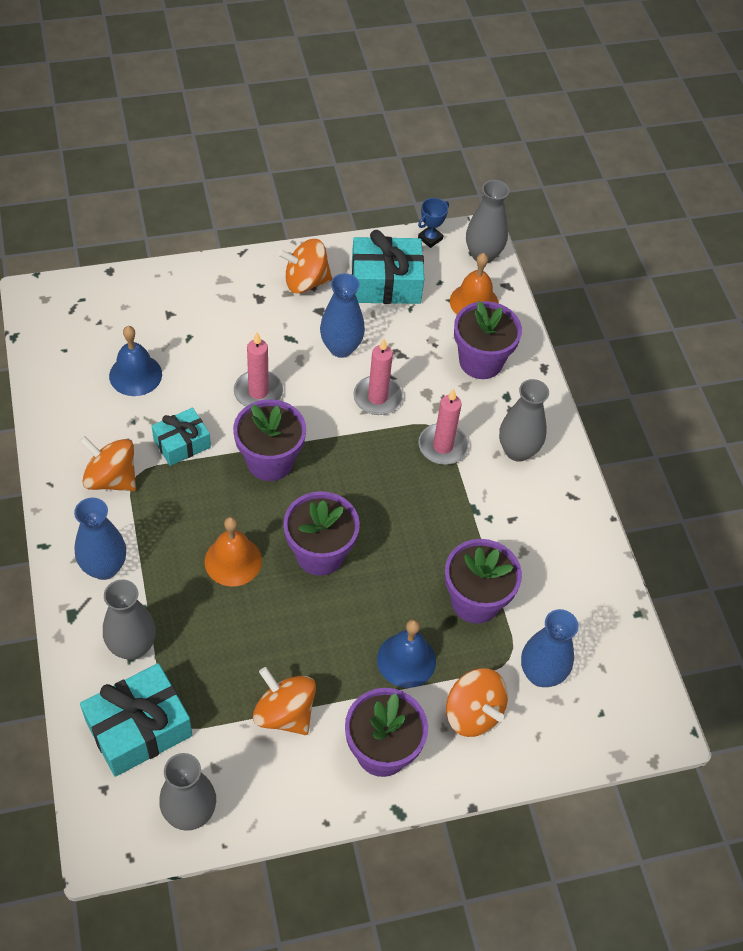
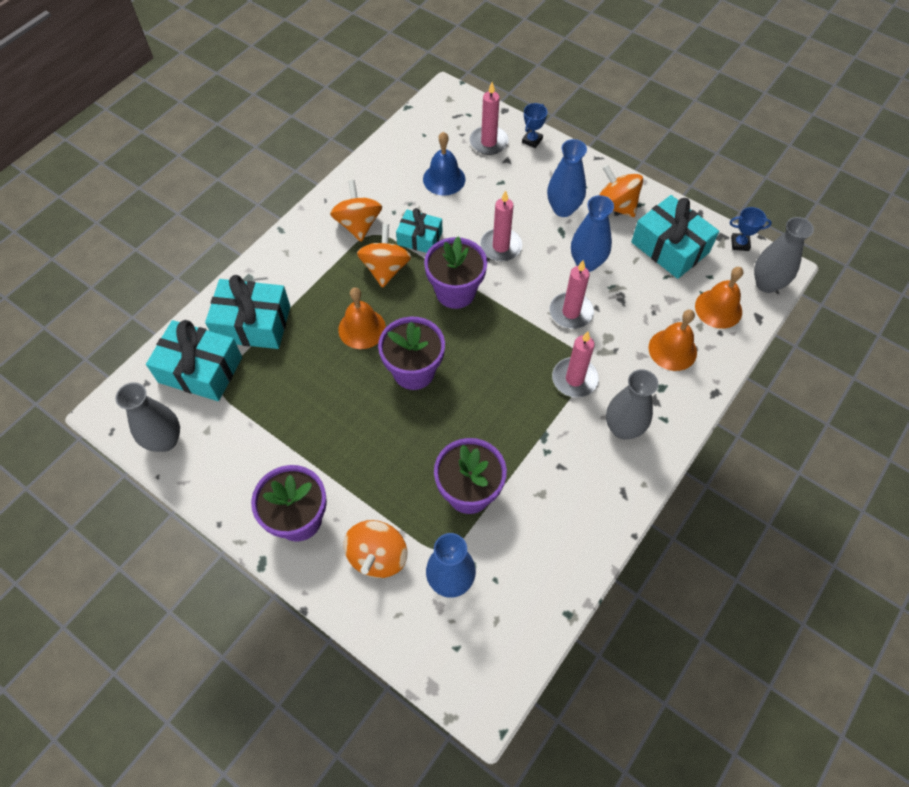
camera: 55 degrees right, 5 degrees up
blue vase [74,498,126,580] -> blue vase moved to [547,139,587,217]
grey vase [103,579,156,660] -> turquoise gift [205,275,290,349]
orange spinning top [253,667,316,735] -> orange spinning top moved to [357,224,411,288]
blue bell [377,619,436,688] -> none
purple flower pot [454,301,522,379] -> orange bell [648,310,697,371]
none -> pink candle [470,82,509,155]
none -> blue trophy [522,103,547,148]

